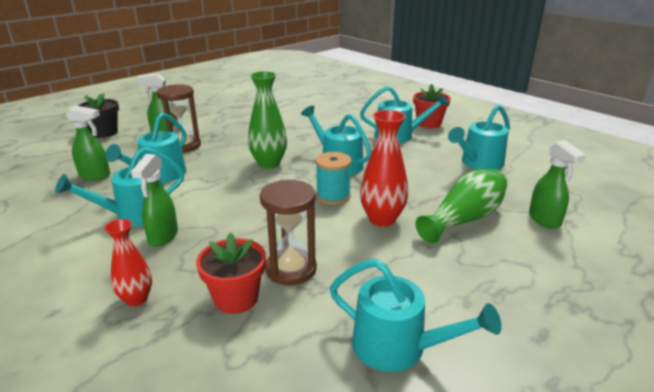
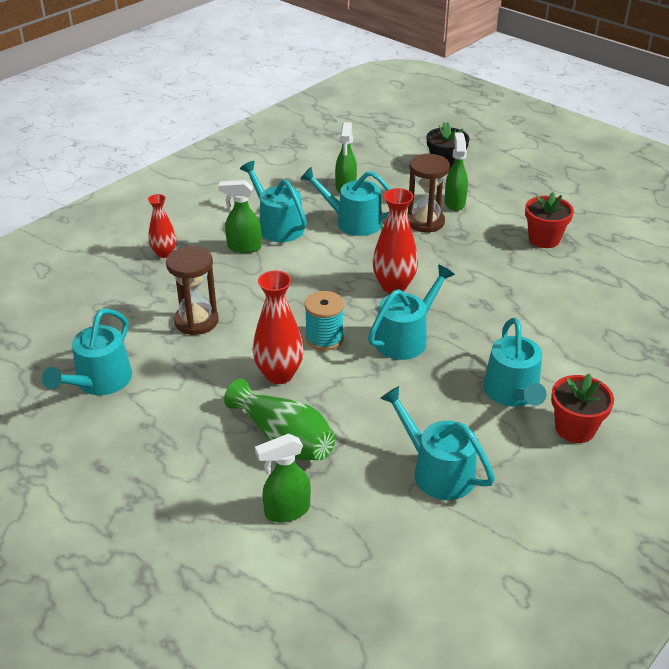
camera: 85 degrees right, 10 degrees up
red flower pot [196,232,266,314] -> red flower pot moved to [525,192,574,248]
green vase [248,71,287,169] -> red vase [373,188,418,294]

